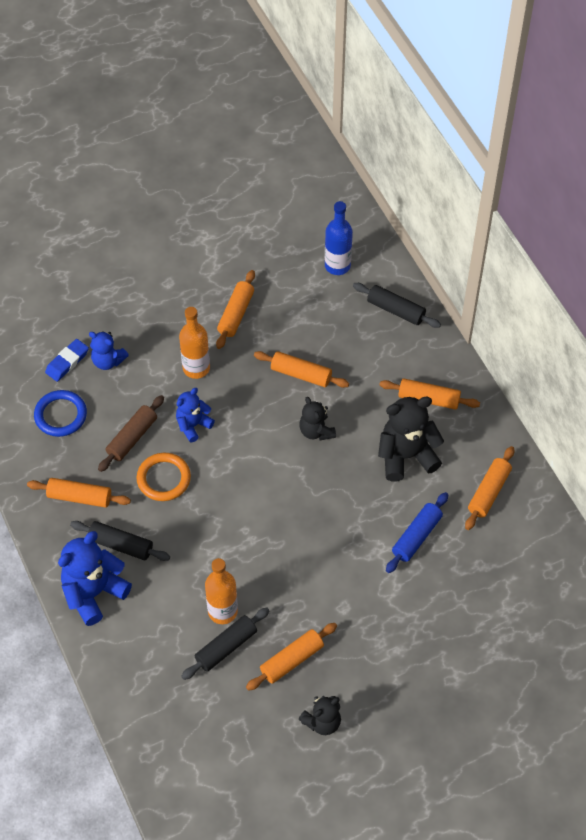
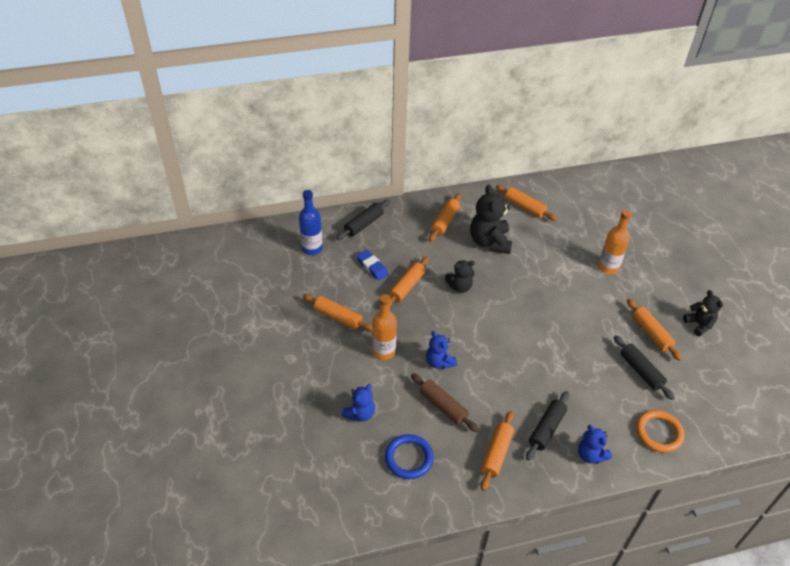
camera: 80 degrees left, 10 degrees down
blue eraser [45,339,89,382] -> blue eraser moved to [357,250,389,281]
blue teddy bear [58,531,132,626] -> blue teddy bear [578,425,612,463], size x0.59
orange ring [136,453,191,501] -> orange ring moved to [636,410,684,453]
orange bottle [205,558,238,624] -> orange bottle moved to [598,210,632,274]
blue rolling pin [386,492,448,573] -> none

